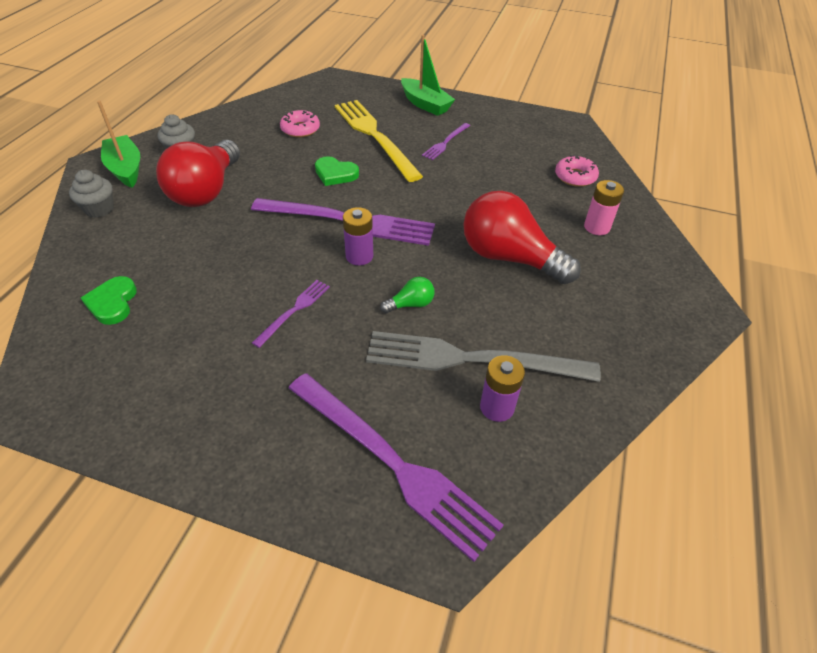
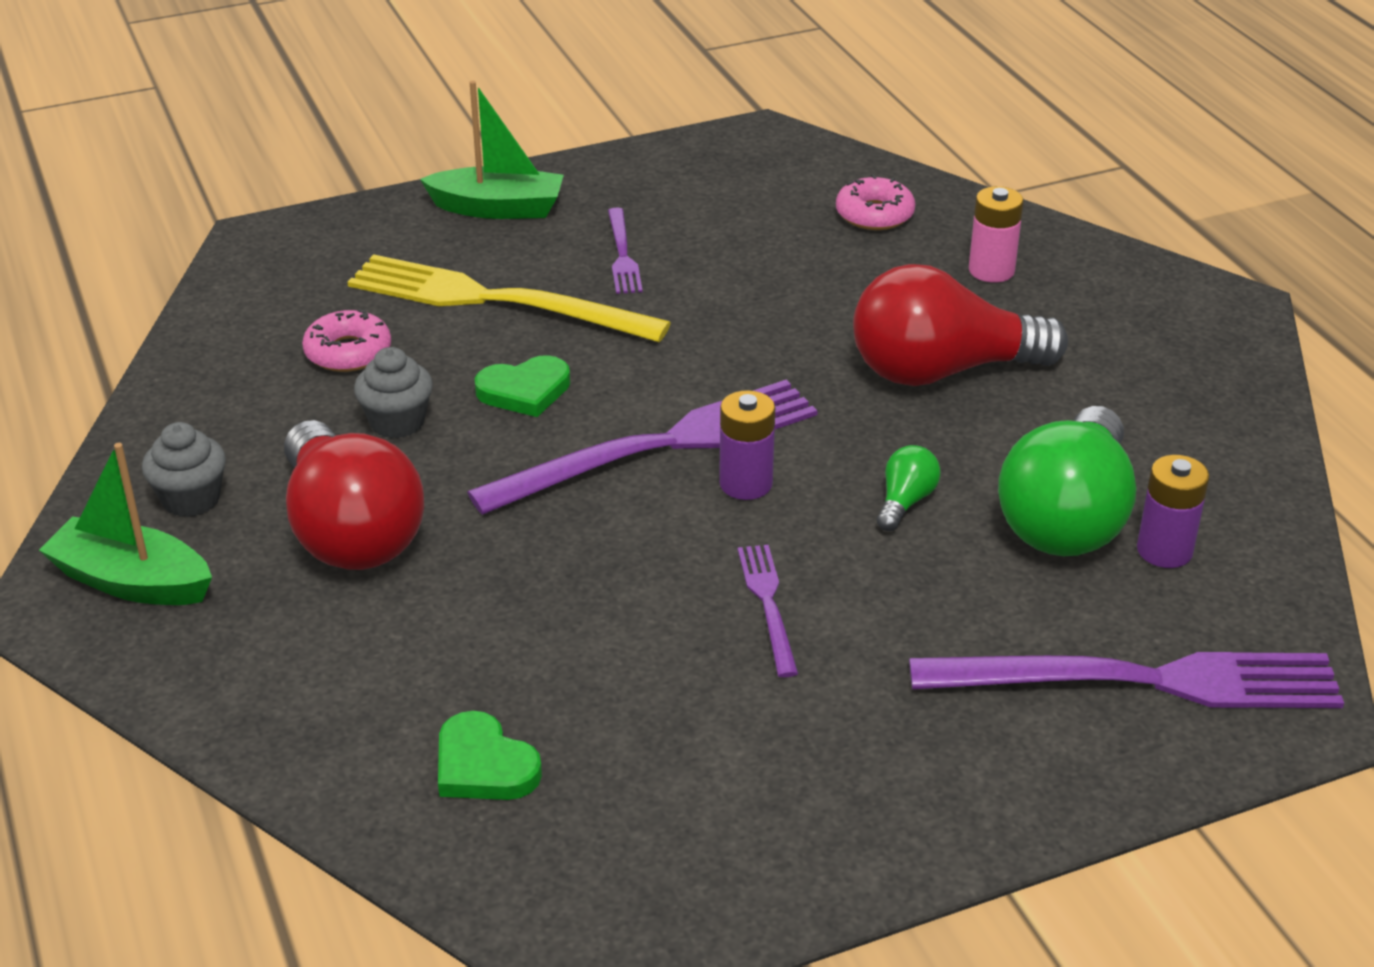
camera: 40 degrees left, 10 degrees down
grey cupcake [69,170,114,218] -> grey cupcake moved to [354,347,433,438]
grey fork [366,331,601,382] -> green light bulb [998,406,1136,556]

